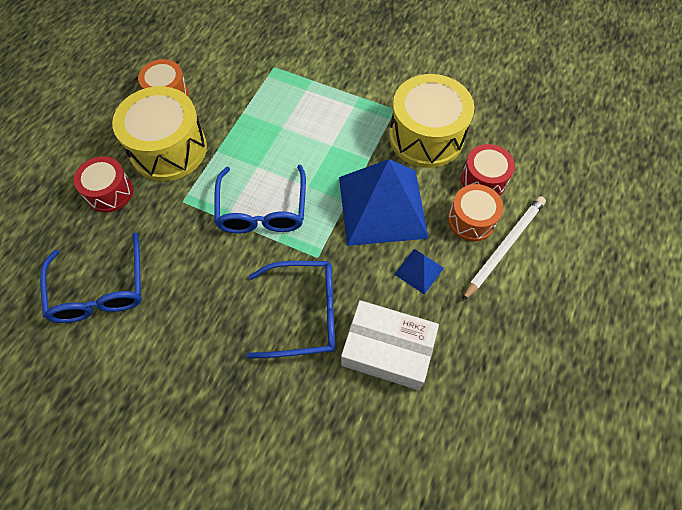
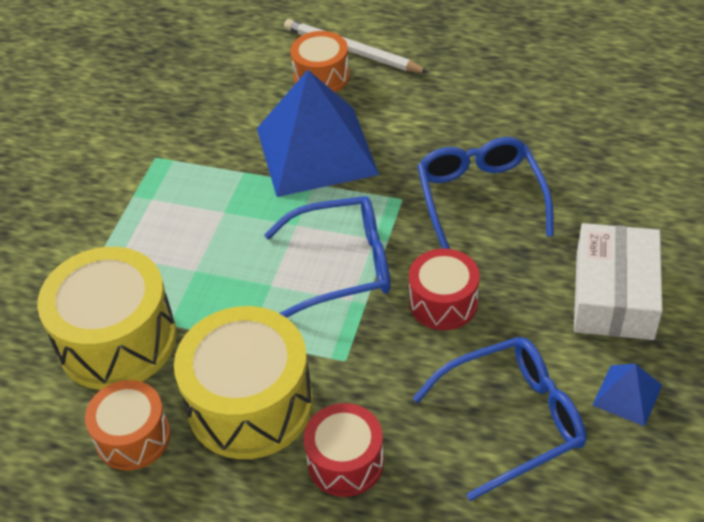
camera: 95 degrees left, 15 degrees down
white box [341,300,439,390] -> white box moved to [574,223,663,340]
yellow drum [389,74,474,168] -> yellow drum moved to [37,247,177,390]
blue pyramid [394,249,444,295] -> blue pyramid moved to [592,364,662,426]
red drum [461,144,515,196] -> red drum moved to [409,249,480,330]

